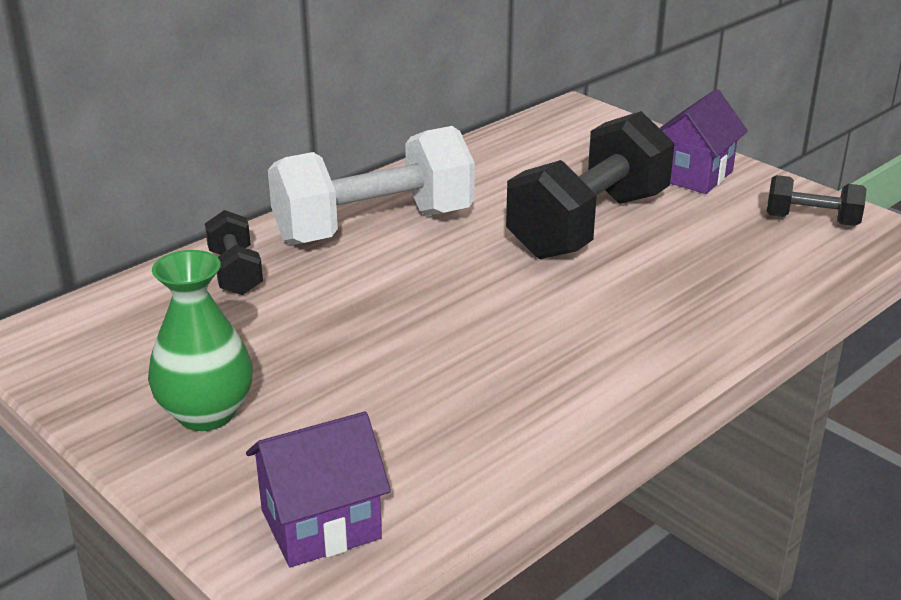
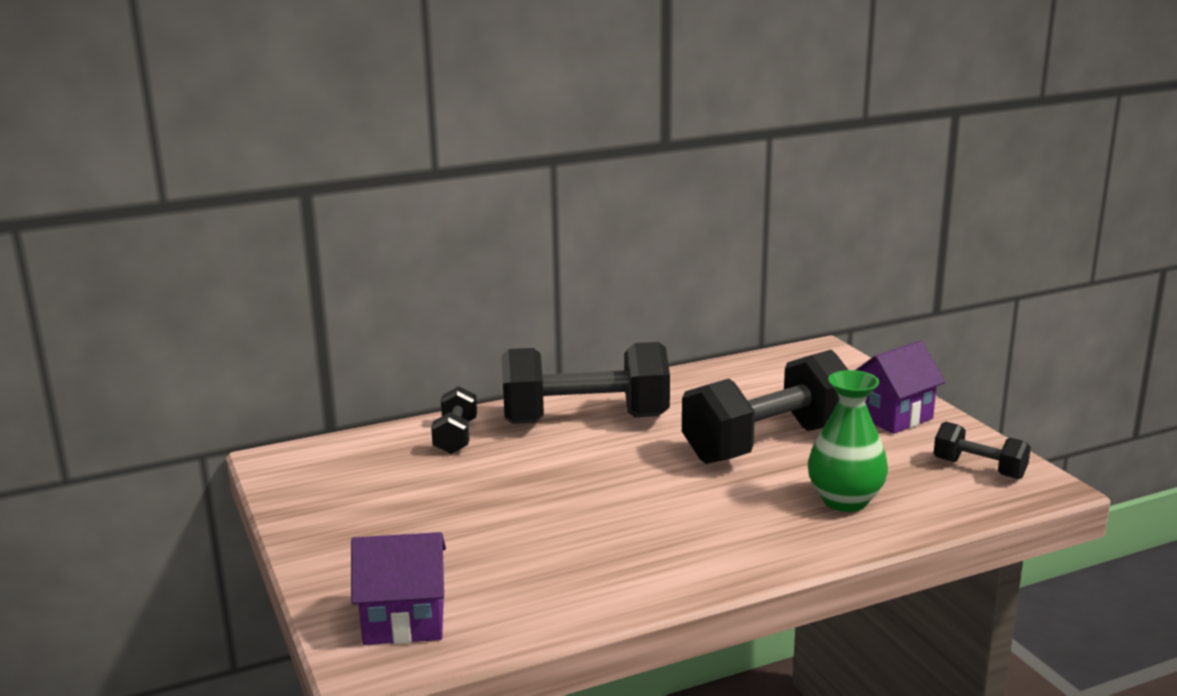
camera: 20 degrees right, 10 degrees down
green vase [148,250,253,431] -> green vase moved to [808,370,888,512]
white dumbbell [268,126,475,245] -> black dumbbell [502,342,670,424]

